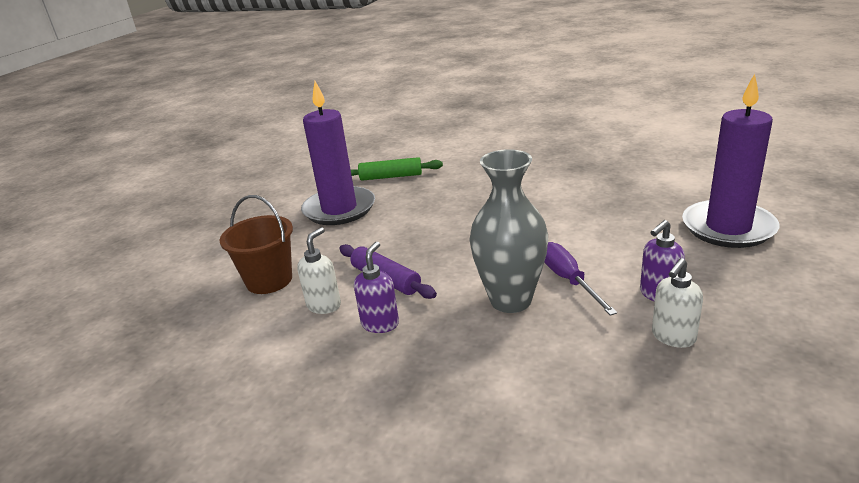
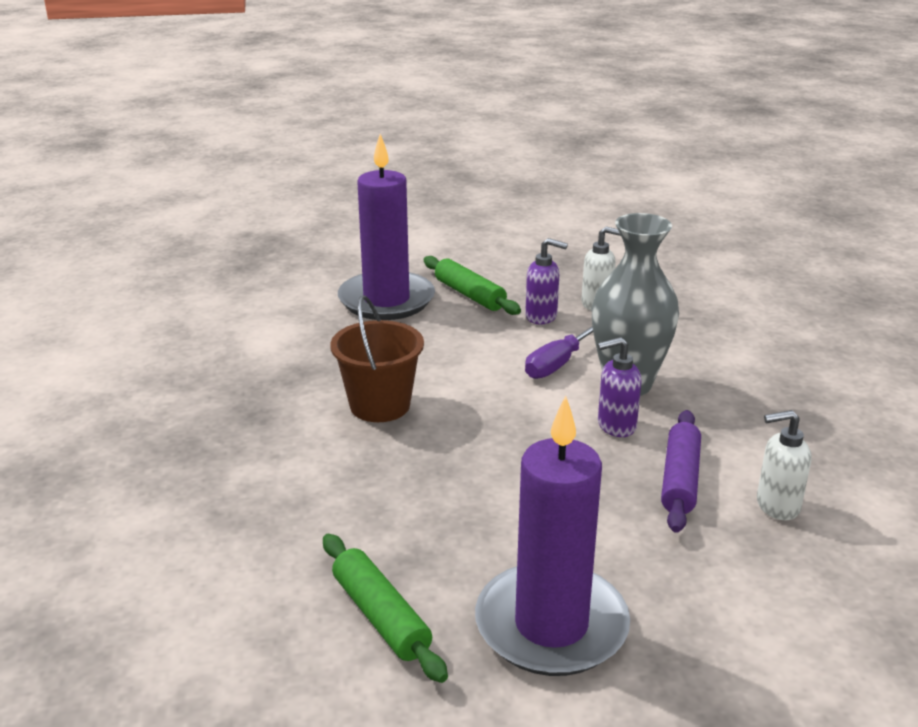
camera: 125 degrees left, 0 degrees up
brown bucket [220,195,293,294] -> brown bucket moved to [330,295,424,422]
purple soap dispenser [354,242,399,333] -> purple soap dispenser moved to [597,337,642,437]
none -> green rolling pin [423,256,521,315]

